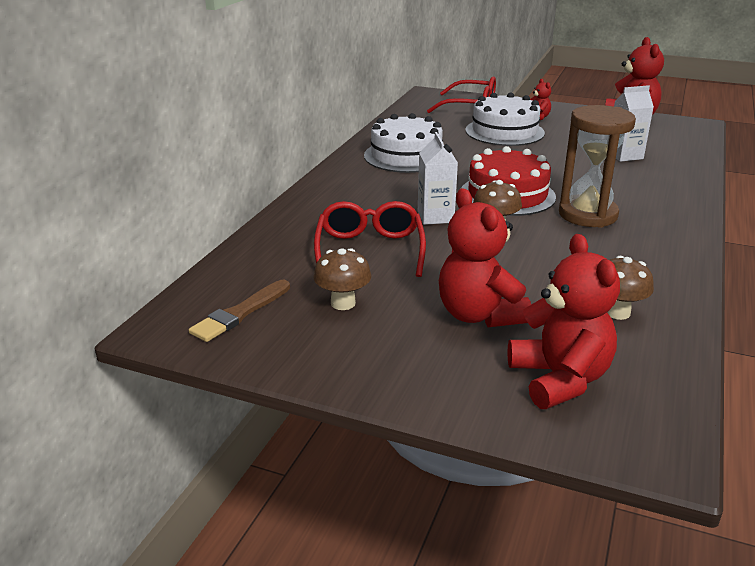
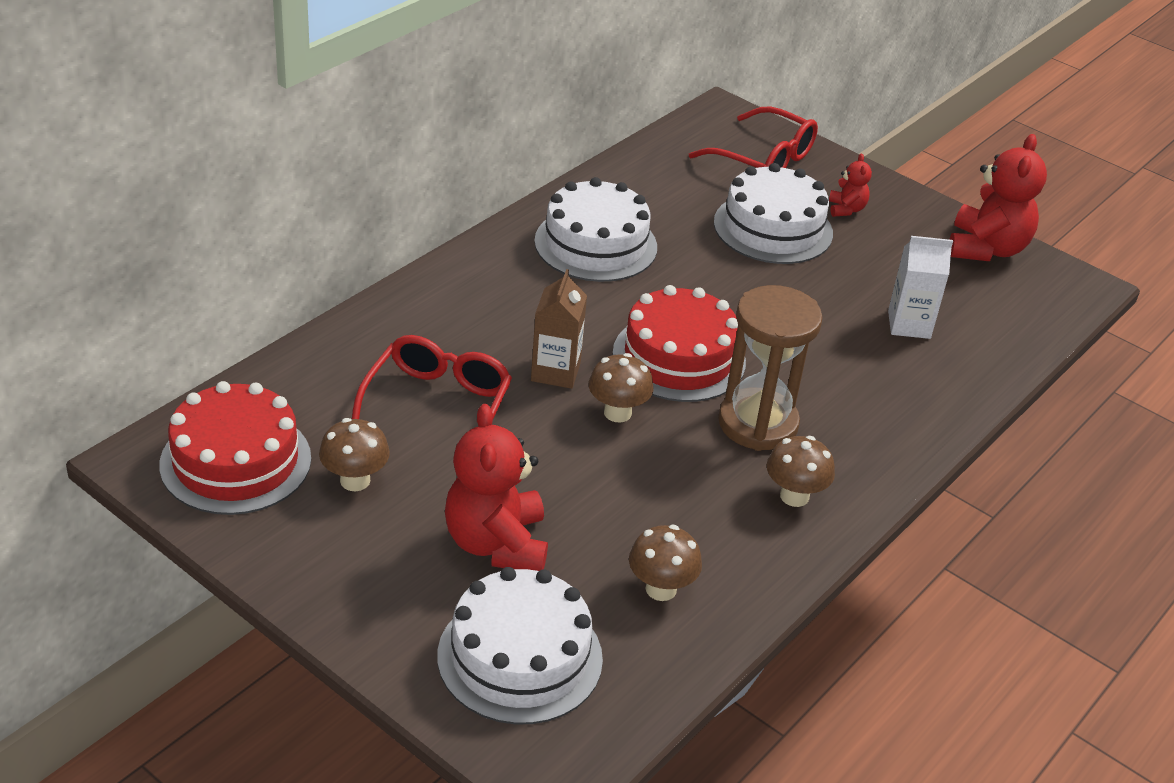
camera: 15 degrees right, 10 degrees up
brown brush [189,280,290,342] -> red cake [159,381,311,515]
white carton [418,132,458,225] -> brown carton [531,269,587,389]
red teddy bear [507,234,620,409] -> white cake [437,567,603,724]
none -> brown mushroom [767,436,835,507]

